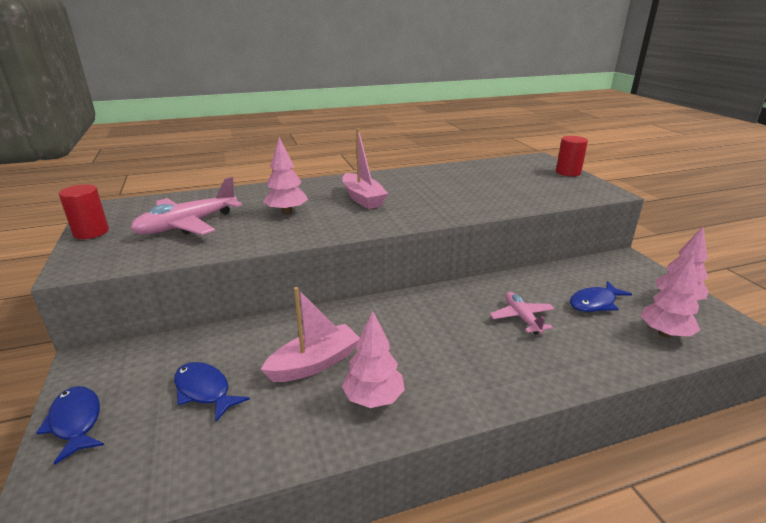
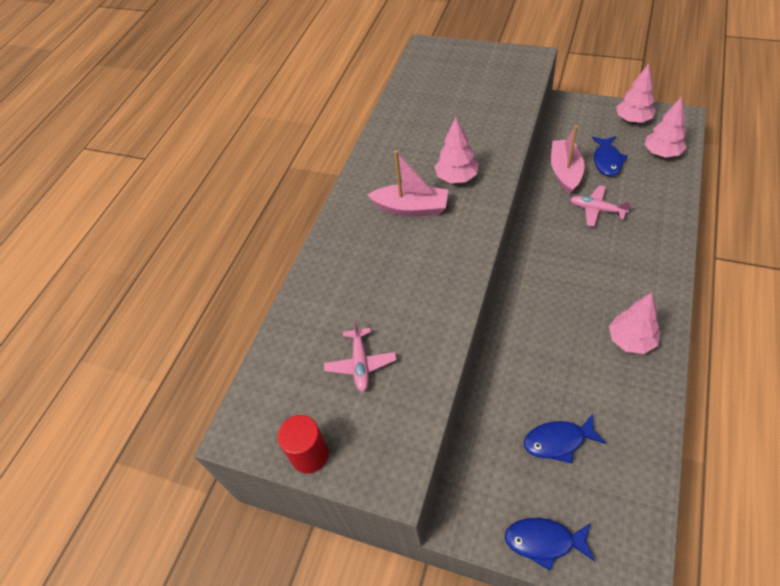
camera: 45 degrees left, 25 degrees up
pink plane [130,177,242,235] -> pink plane [324,319,396,392], size x0.59
pink boat [260,287,360,382] -> pink boat moved to [551,125,584,195]
pink tree [263,137,308,214] -> pink tree moved to [435,118,479,183]
red cylinder [556,136,588,176] -> none

